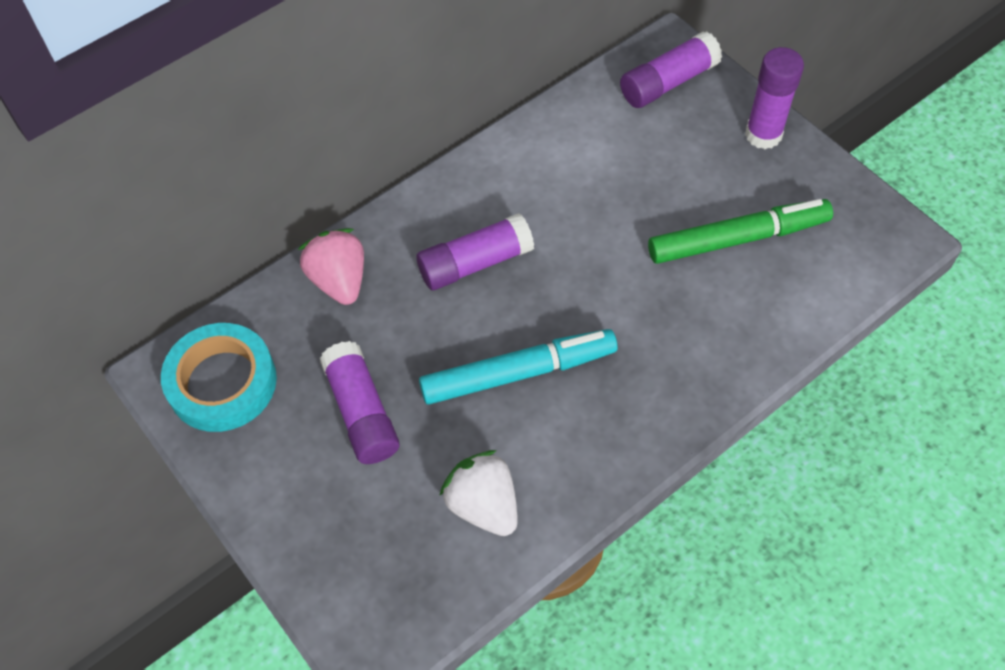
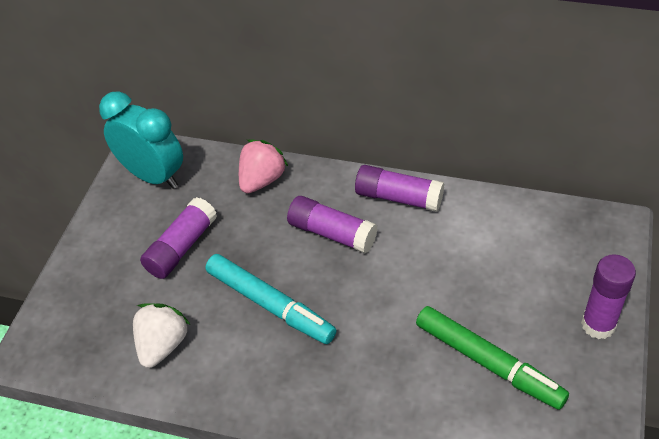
camera: 55 degrees right, 10 degrees down
turquoise tape [161,323,277,432] -> turquoise clock [99,92,183,189]
purple glue stick [620,31,722,108] -> purple glue stick moved to [355,165,444,212]

